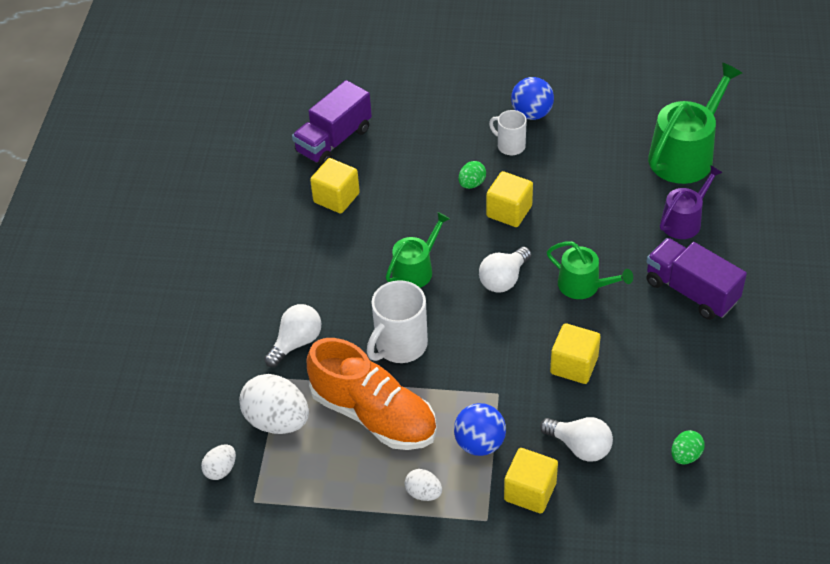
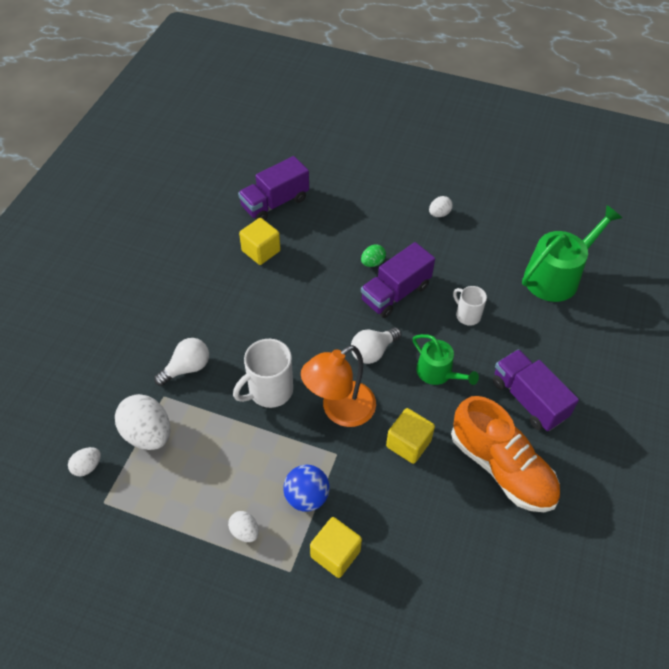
camera: 10 degrees right, 5 degrees up
orange shoe [307,338,437,450] -> orange shoe moved to [451,396,560,512]
green watering can [386,212,450,288] -> none
yellow cube [486,171,533,227] -> purple truck [361,242,435,318]
white mug [489,110,527,155] -> white mug moved to [453,286,487,326]
blue ball [511,77,554,120] -> white egg [429,196,453,217]
white light bulb [540,417,613,462] -> none
purple watering can [660,165,723,239] -> none
green egg [671,430,705,464] -> none
none -> orange lamp [301,345,376,427]

